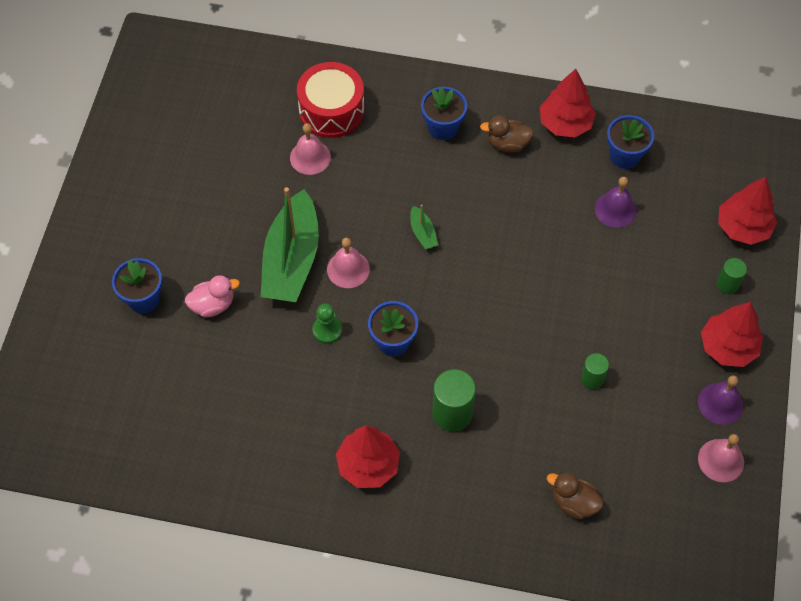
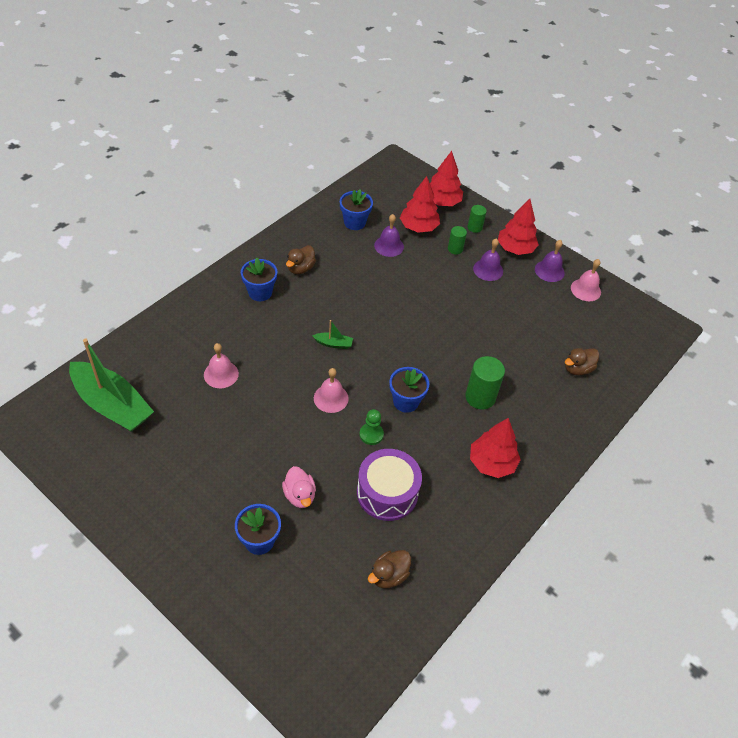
camera: 65 degrees left, 10 degrees down
pink duck [185,275,240,318] -> pink duck turned 150 degrees clockwise [282,466,316,508]
green boat [261,187,319,302] -> green boat moved to [69,339,154,432]
red drum [297,62,364,138] -> none
red tree [540,69,596,137] -> red tree moved to [400,176,440,233]
green cylinder [581,353,609,389] -> green cylinder moved to [448,226,467,255]
none -> purple drum [357,449,422,521]
none -> brown duck [368,550,411,588]
none -> purple bell [473,238,503,281]

